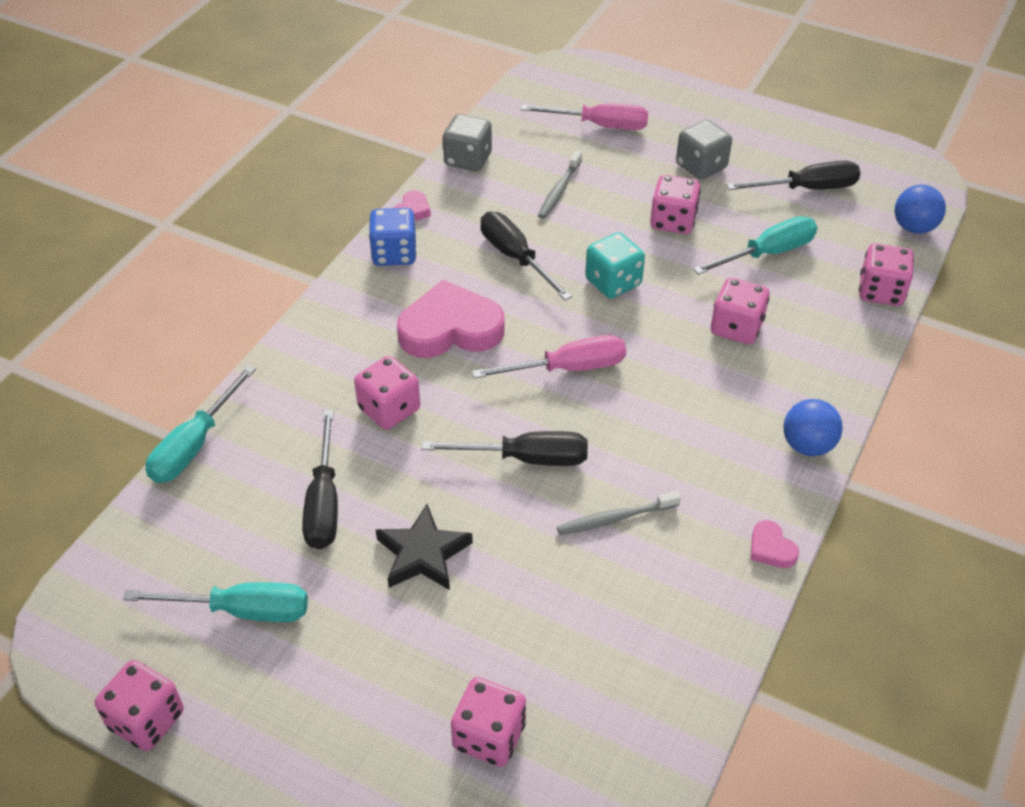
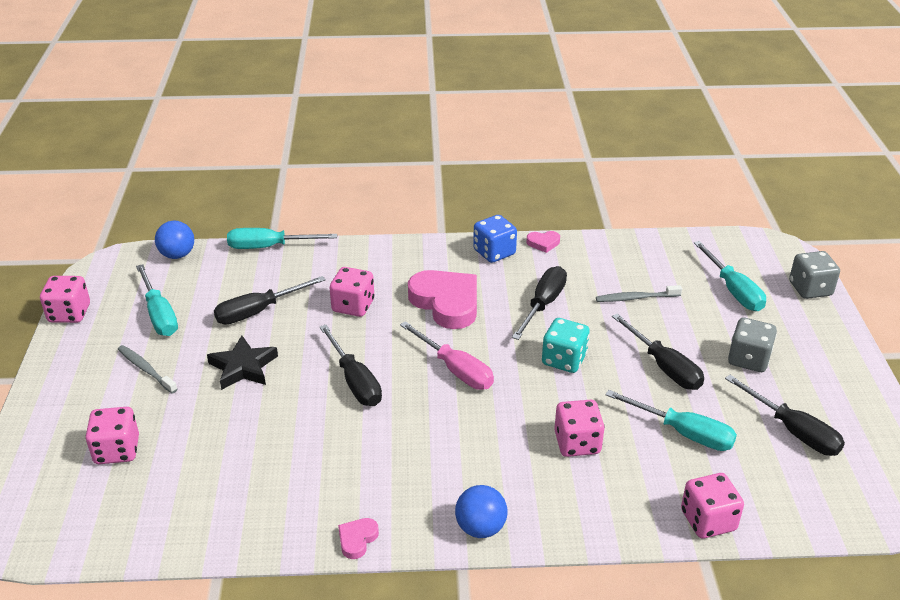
camera: 60 degrees right, 10 degrees down
grey dice [443,114,492,171] -> grey dice moved to [789,251,840,299]
pink screwdriver [520,103,648,130] -> turquoise screwdriver [694,241,766,311]
grey toothbrush [557,491,681,535] -> grey toothbrush moved to [118,345,178,393]
pink dice [650,175,701,234] -> black screwdriver [612,313,704,390]
blue ball [894,184,946,234] -> blue ball moved to [155,221,194,259]

